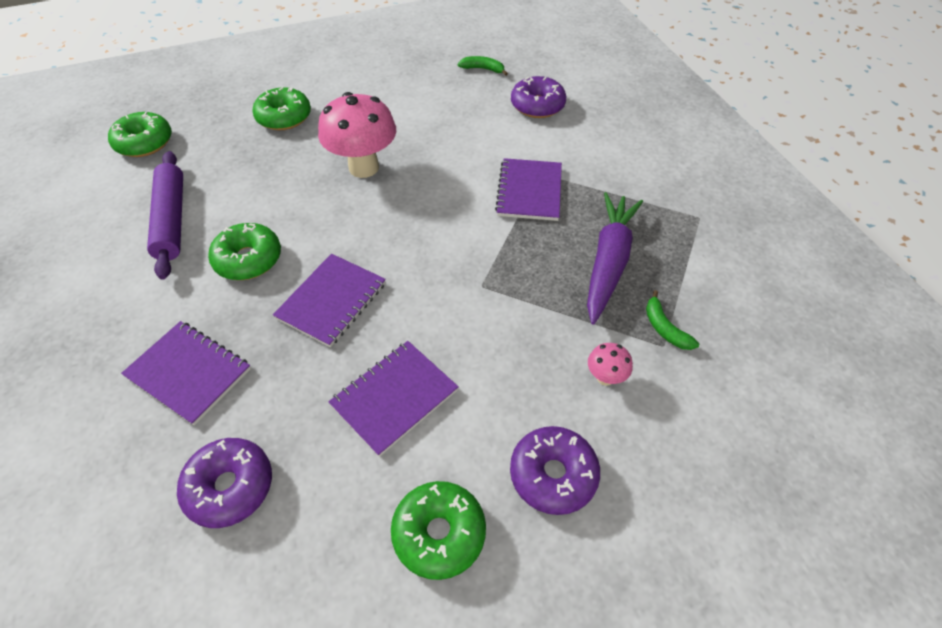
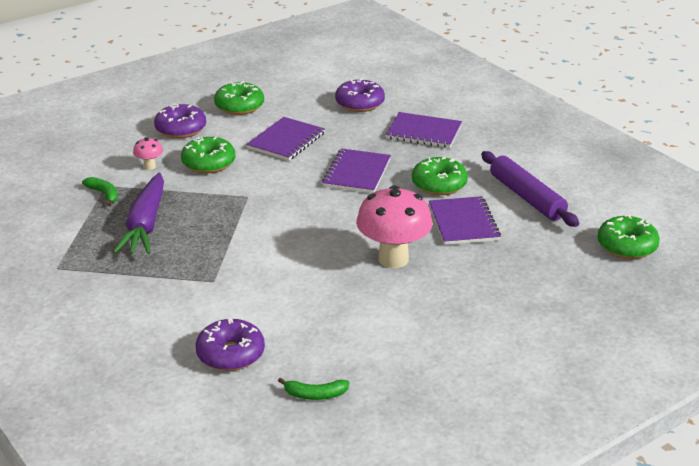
camera: 165 degrees right, 20 degrees down
green donut [252,87,311,130] -> green donut moved to [181,137,236,173]
purple notebook [495,158,562,221] -> purple notebook moved to [429,196,501,245]

